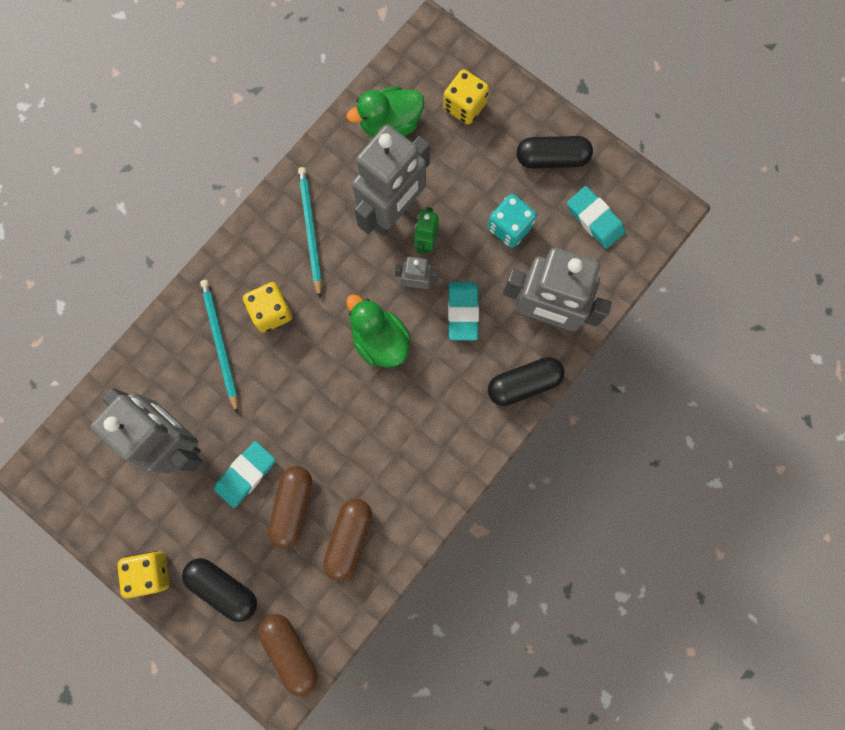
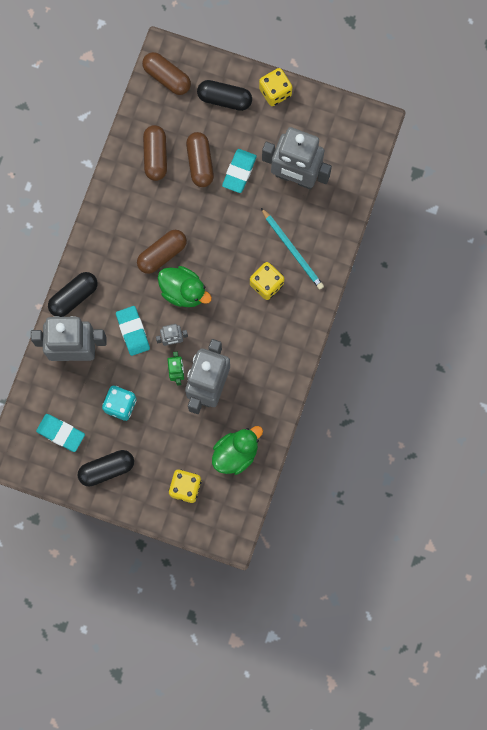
camera: 160 degrees right, 0 degrees up
turquoise pencil [298,167,322,298] -> none
none -> brown capsule [137,230,187,274]

